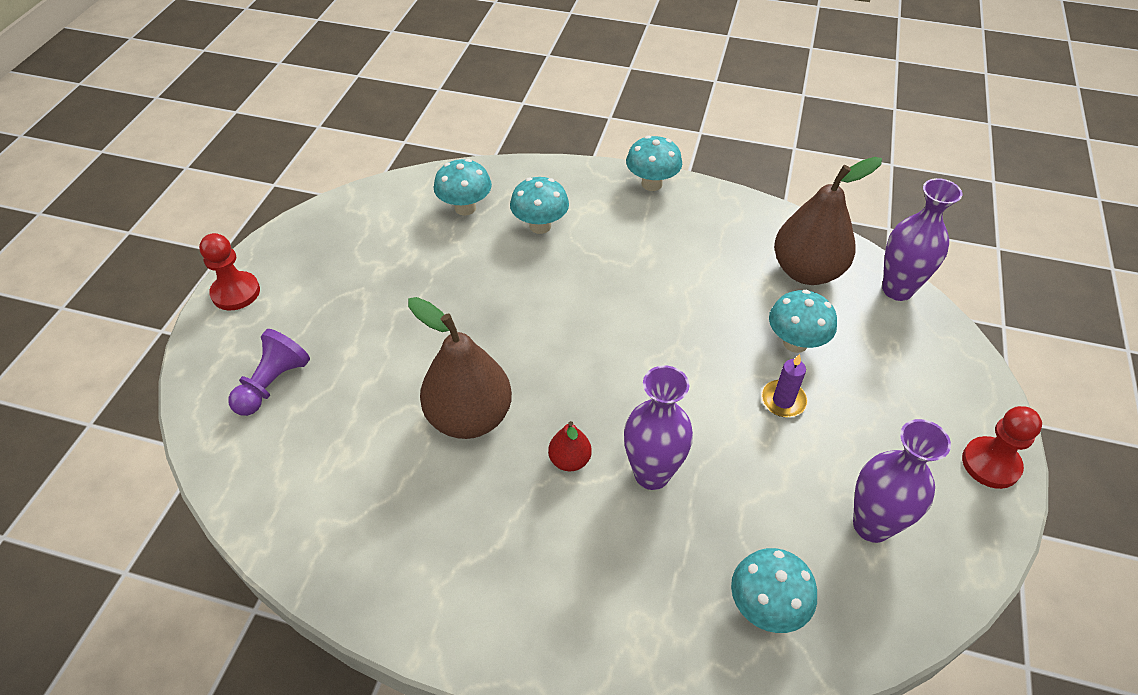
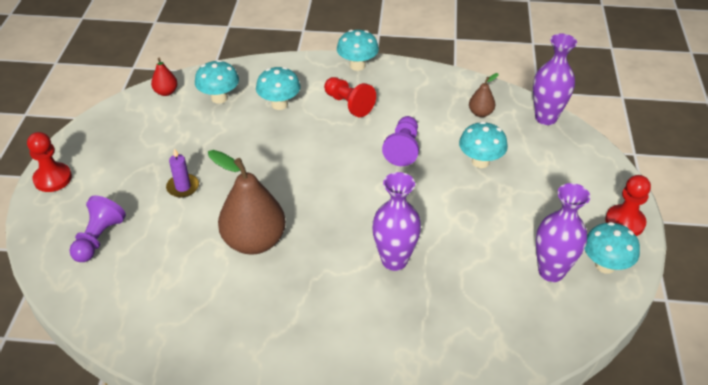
camera: 10 degrees left, 5 degrees down
red pear [548,421,592,471] -> red pear moved to [151,58,177,96]
turquoise mushroom [731,548,817,633] -> turquoise mushroom moved to [585,222,640,274]
purple candle [761,354,808,417] -> purple candle moved to [166,148,199,198]
brown pear [774,157,882,285] -> brown pear [469,73,499,117], size x0.47
none -> red pawn [324,77,376,117]
none -> purple pawn [382,116,419,166]

